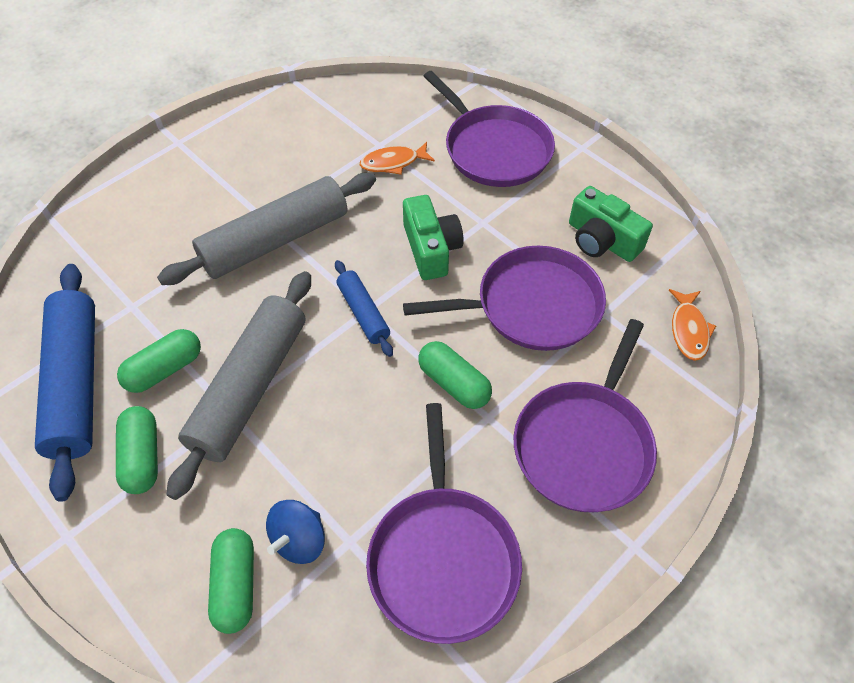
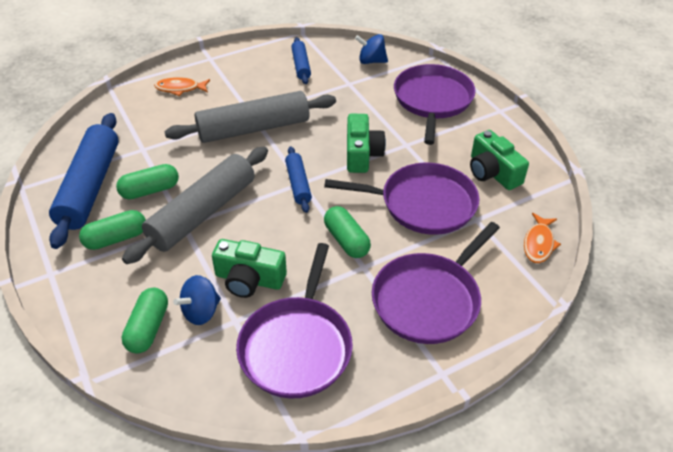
camera: 15 degrees right, 10 degrees down
green capsule [116,406,158,494] -> green capsule turned 60 degrees clockwise [79,210,146,250]
orange fish [360,142,435,175] -> orange fish moved to [154,77,210,96]
purple pan [424,71,555,187] -> purple pan turned 150 degrees counterclockwise [394,64,476,145]
none -> green camera [212,239,287,298]
none -> blue rolling pin [291,37,311,84]
none -> blue spinning top [355,34,388,64]

